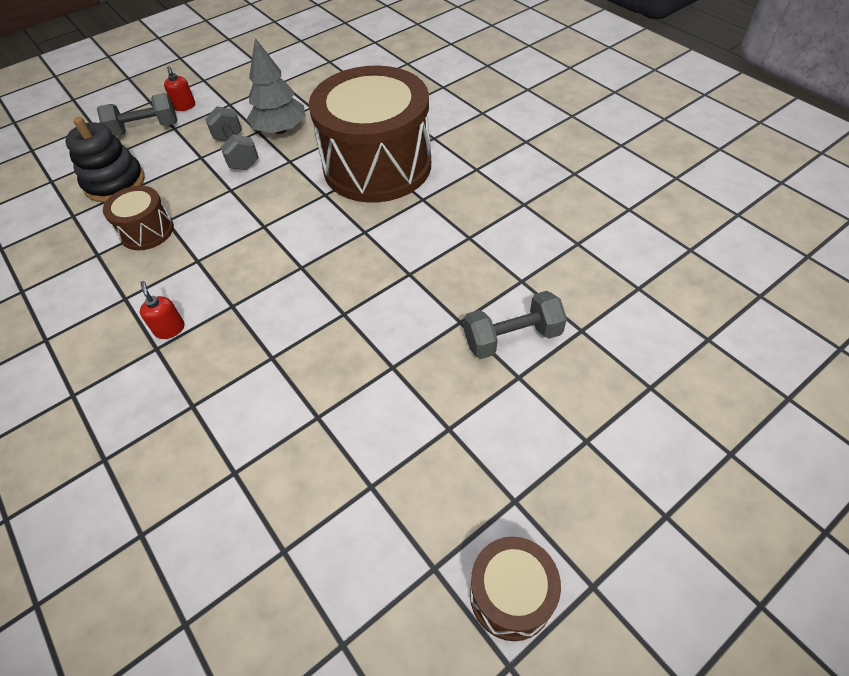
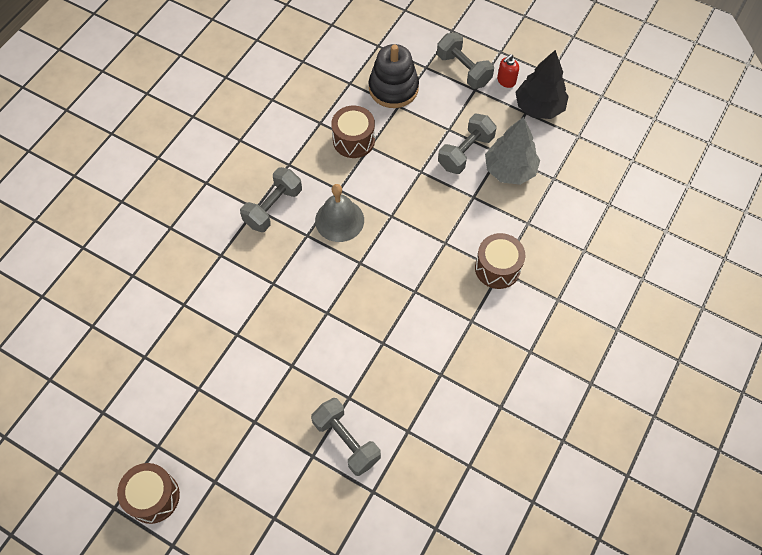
camera: 65 degrees right, 10 degrees up
red soap dispenser [140,281,184,339] -> grey dumbbell [240,167,302,232]
brown drum [309,66,431,203] -> brown drum [475,233,525,289], size x0.45
none -> grey bell [315,184,364,242]
none -> black tree [515,50,569,119]

